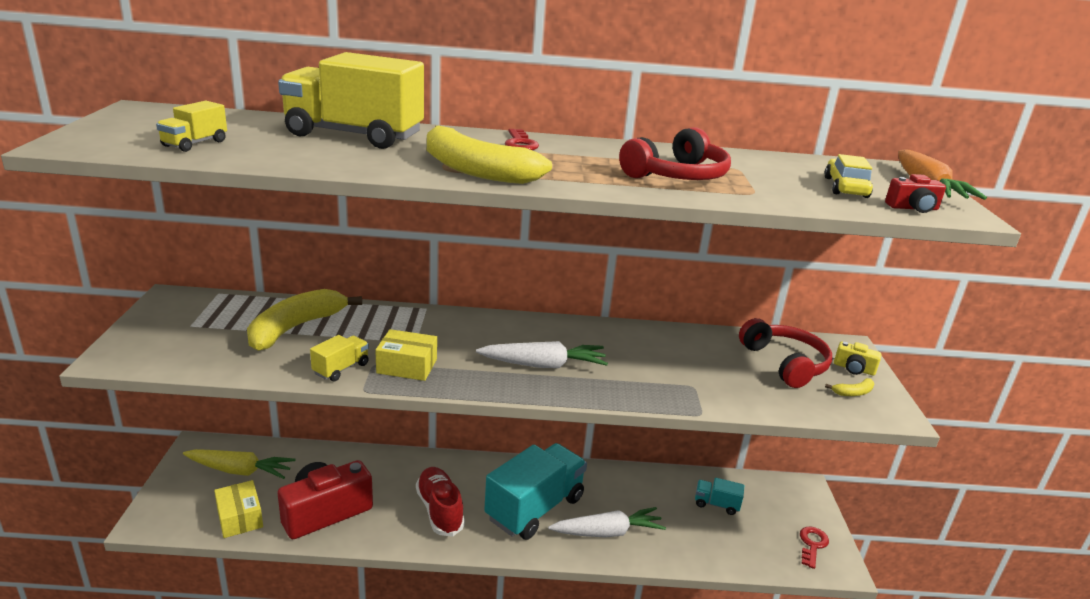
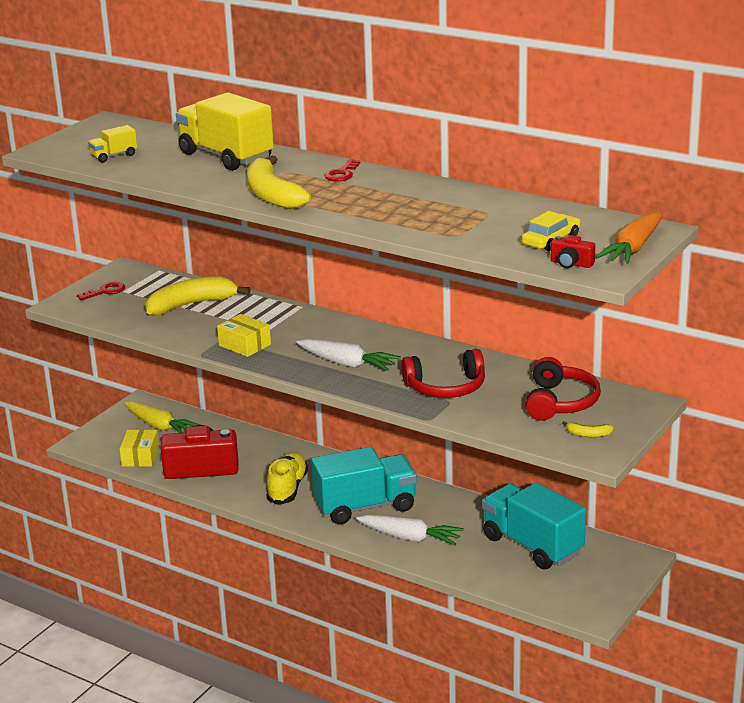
camera: 35 degrees right, 0 degrees up
yellow truck [310,335,369,381] -> none
red shoe [416,467,465,537] -> yellow shoe [266,452,308,505]
red headphones [619,127,731,180] -> red headphones moved to [402,349,485,398]
turquoise truck [695,478,744,515] -> turquoise truck [482,483,586,570], size x2.26
red key [800,526,829,569] -> red key moved to [77,282,125,300]
yellow camera [834,342,881,376] -> none

